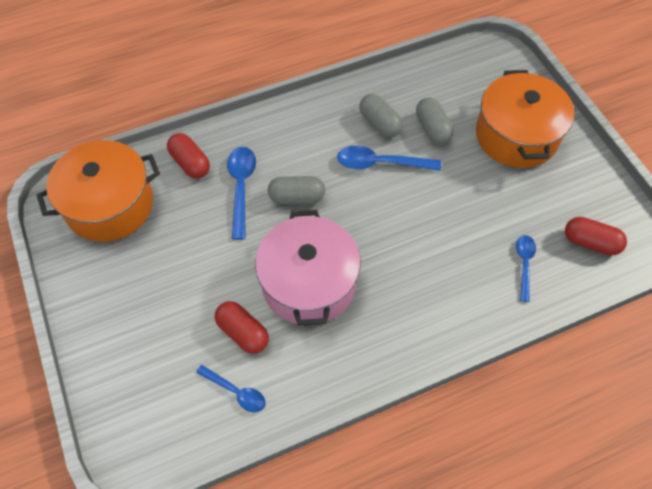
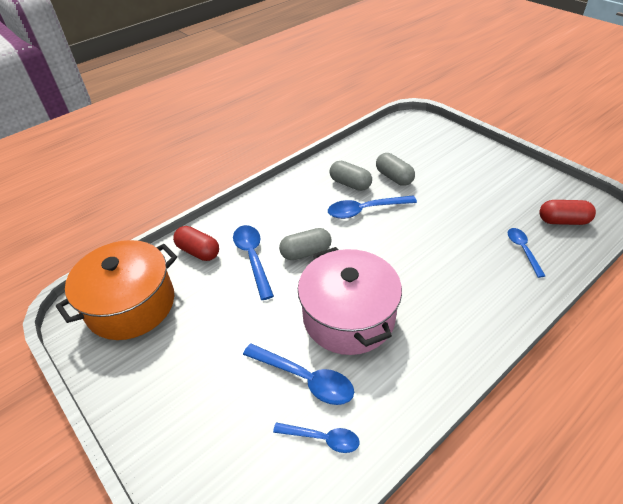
camera: 15 degrees left, 15 degrees down
red capsule [215,301,269,354] -> blue spoon [243,344,354,405]
orange pot [476,70,574,168] -> none

